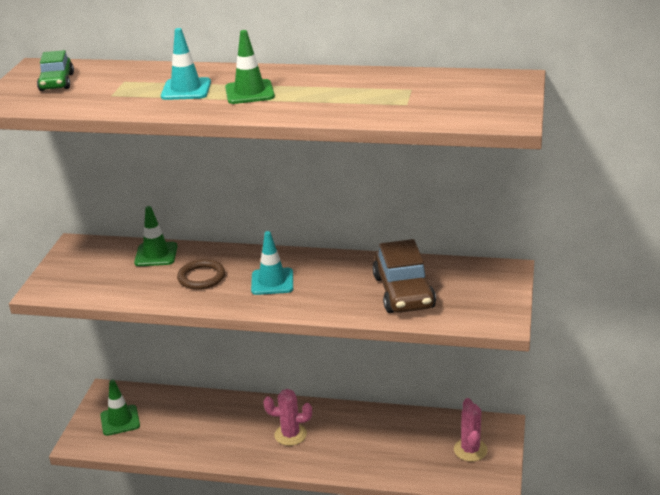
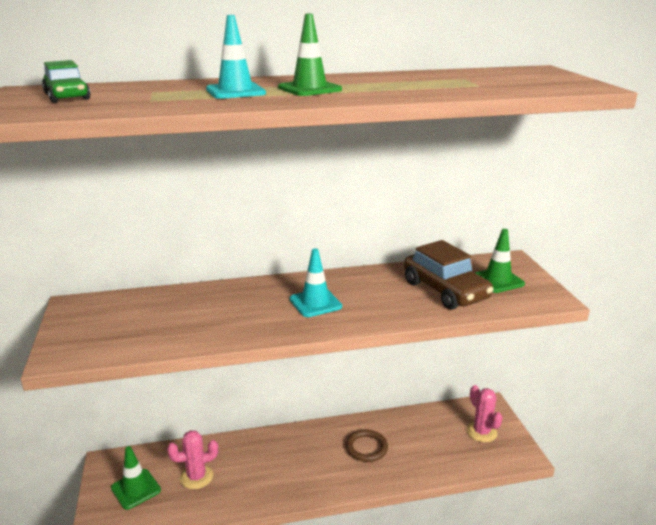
camera: 25 degrees left, 5 degrees down
green traffic cone [134,206,178,266] -> green traffic cone moved to [475,229,525,293]
brown ring [177,259,225,290] -> brown ring moved to [346,430,388,462]
pink cactus [264,389,312,446] -> pink cactus moved to [167,430,218,489]

